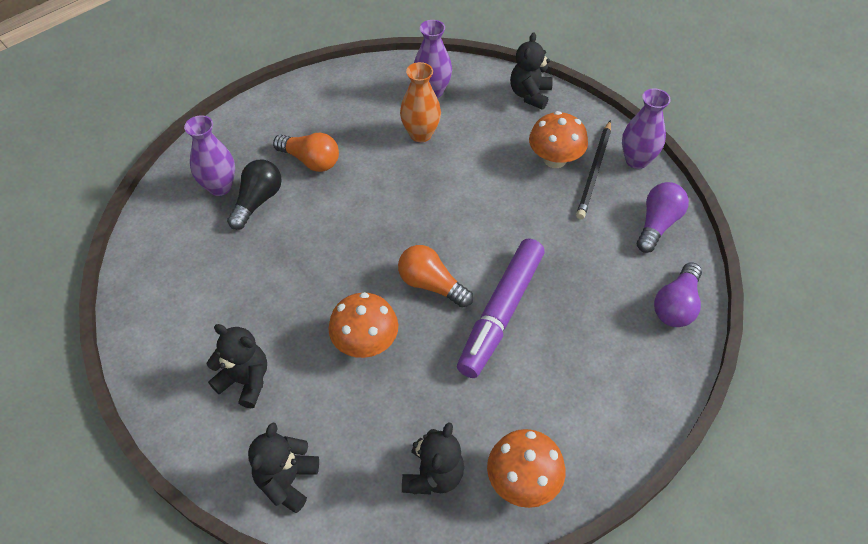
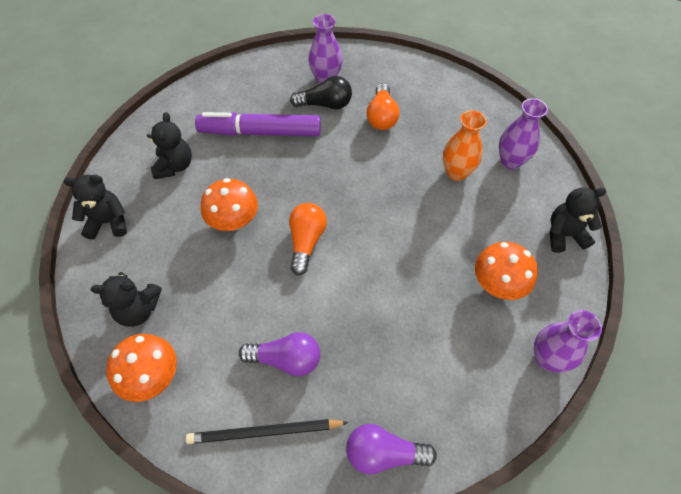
camera: 65 degrees right, 5 degrees up
purple marker [457,239,544,378] -> purple marker moved to [195,112,321,136]
black pencil [576,120,611,219] -> black pencil moved to [186,419,349,444]
purple light bulb [637,182,689,253] -> purple light bulb moved to [239,332,320,376]

